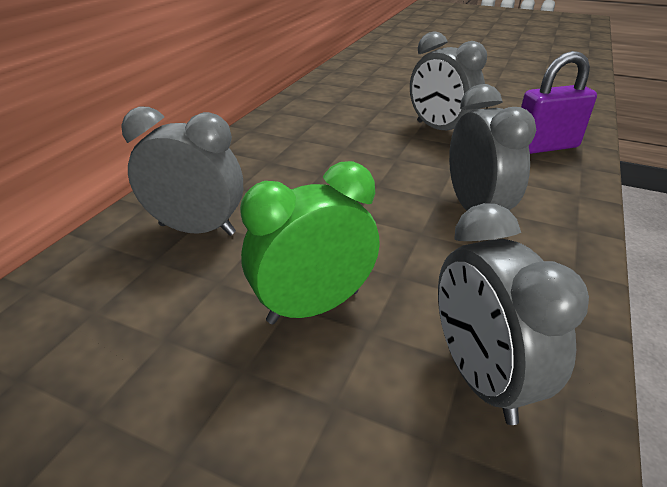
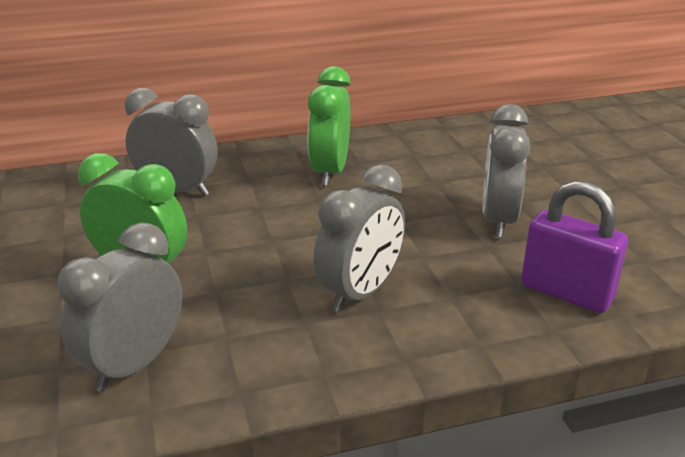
camera: 50 degrees right, 5 degrees down
grey clock [121,107,243,236] -> grey clock turned 45 degrees counterclockwise [125,88,217,196]
none -> green clock [308,66,350,186]

